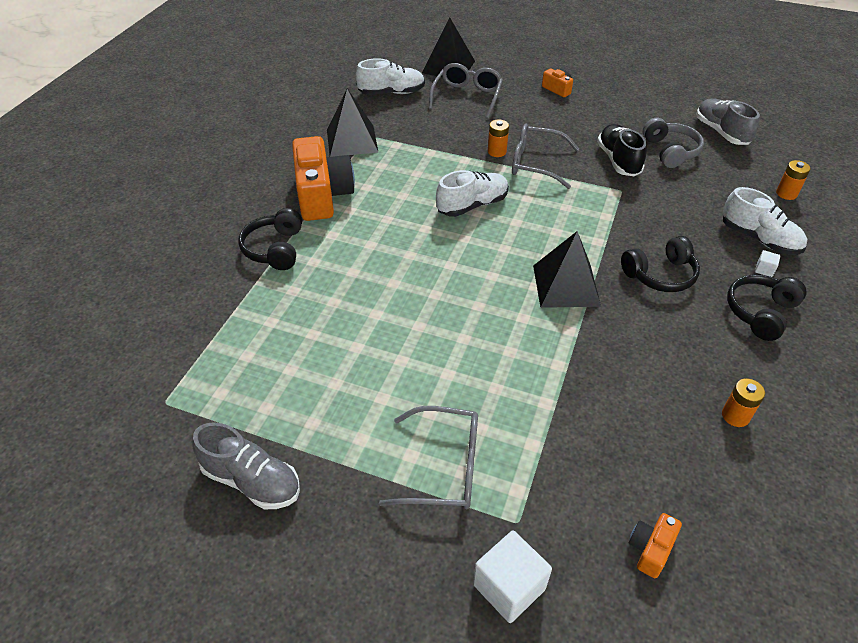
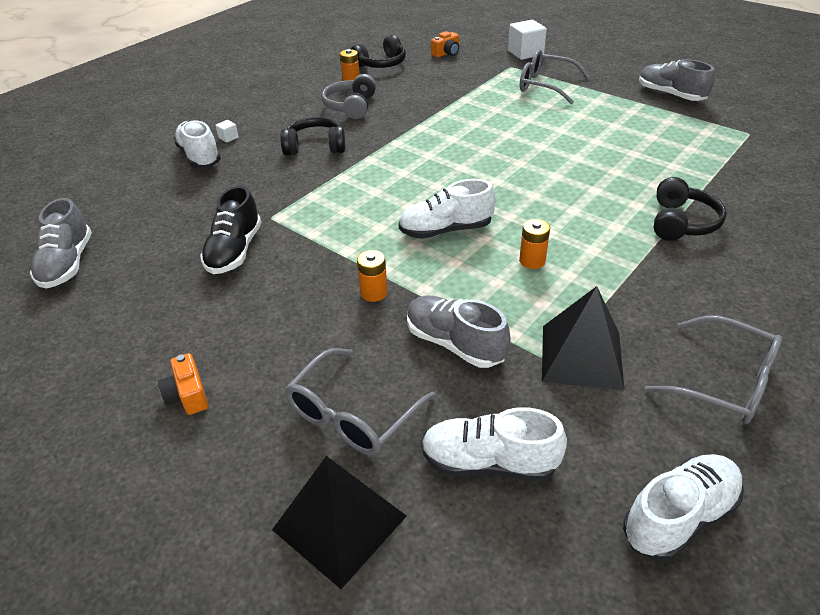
camera: 160 degrees left, 5 degrees down
orange camera [292,136,355,221] -> none
grey glasses [512,124,579,189] -> grey glasses moved to [645,316,782,424]
black pyramid [533,231,601,308] -> none
grey headphones [643,118,704,168] -> grey headphones moved to [322,74,376,119]
black headphones [727,274,807,341] -> black headphones moved to [351,35,406,68]
orange battery [776,160,810,200] -> orange battery moved to [519,219,550,269]
none -> grey shoe [407,295,511,368]
none -> white shoe [623,454,744,561]

